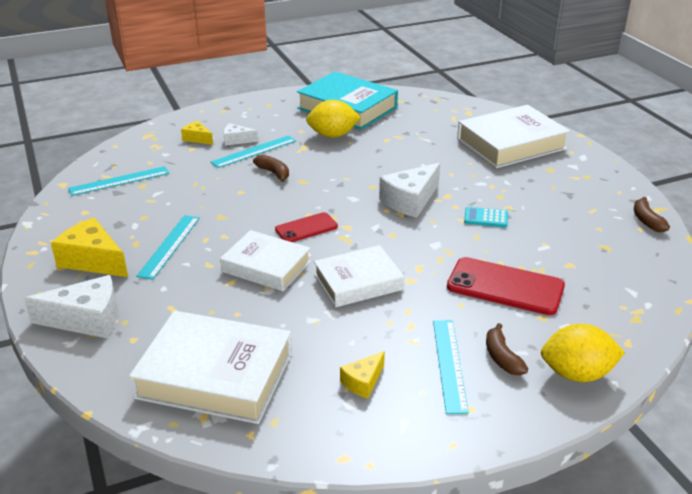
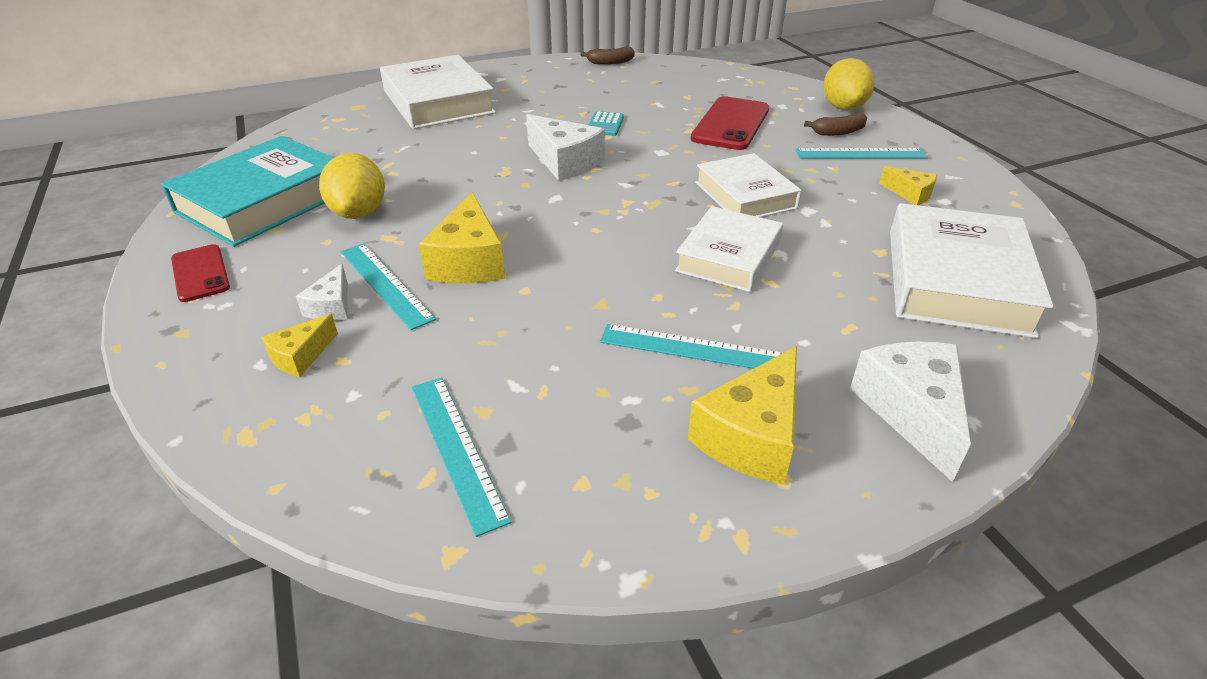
camera: 90 degrees left, 5 degrees up
brown banana [253,155,289,182] -> yellow cheese [419,192,505,283]
red phone [275,212,338,242] -> red phone moved to [171,244,230,302]

